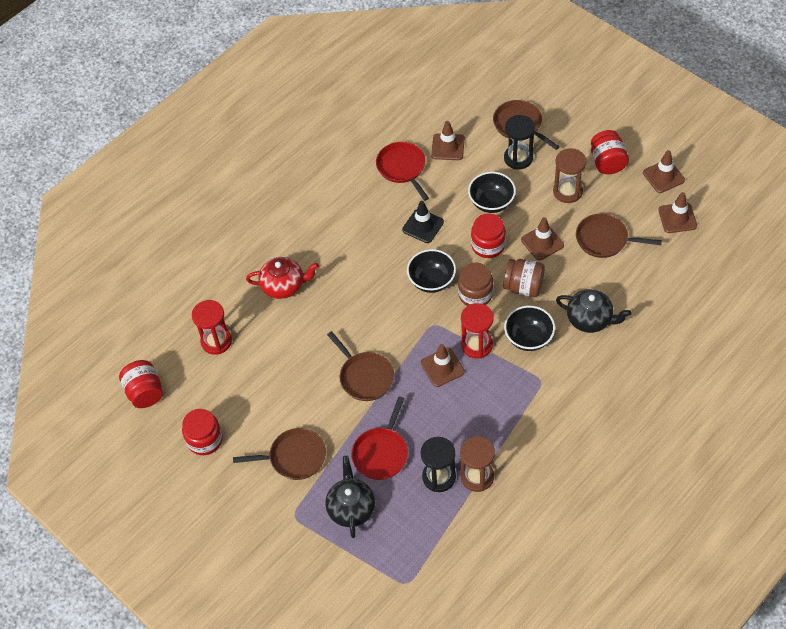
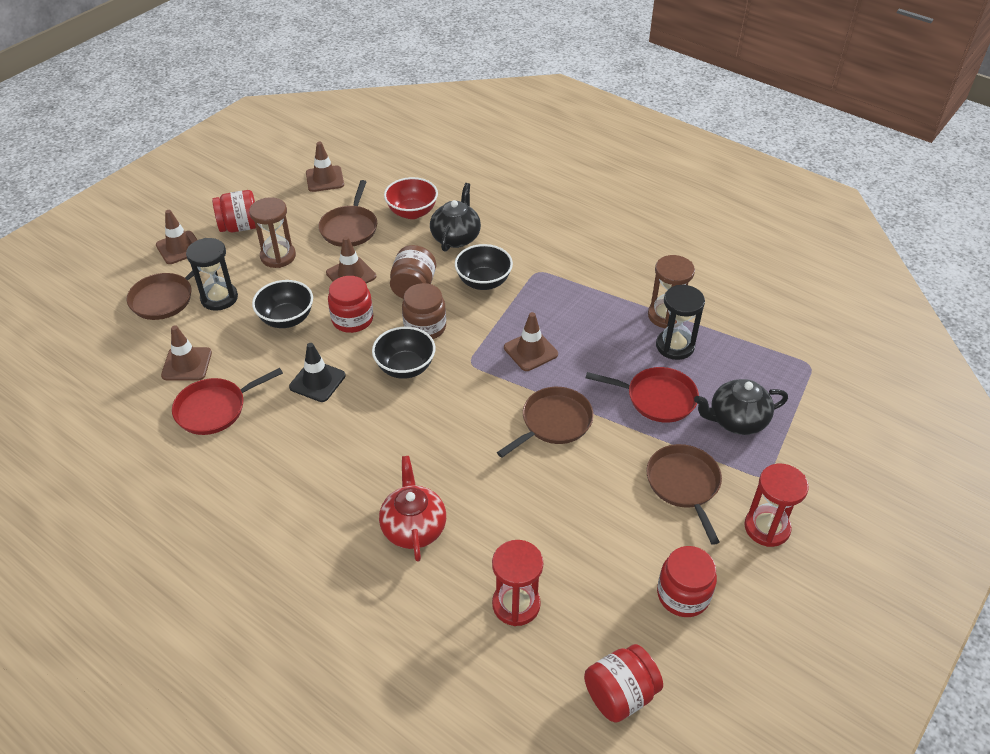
camera: 100 degrees left, 10 degrees down
red hourglass [461,303,494,359] -> red hourglass moved to [744,464,809,547]
brown traffic cone [643,150,685,193] -> brown traffic cone moved to [156,210,197,264]
none -> red bowl [384,177,438,219]

